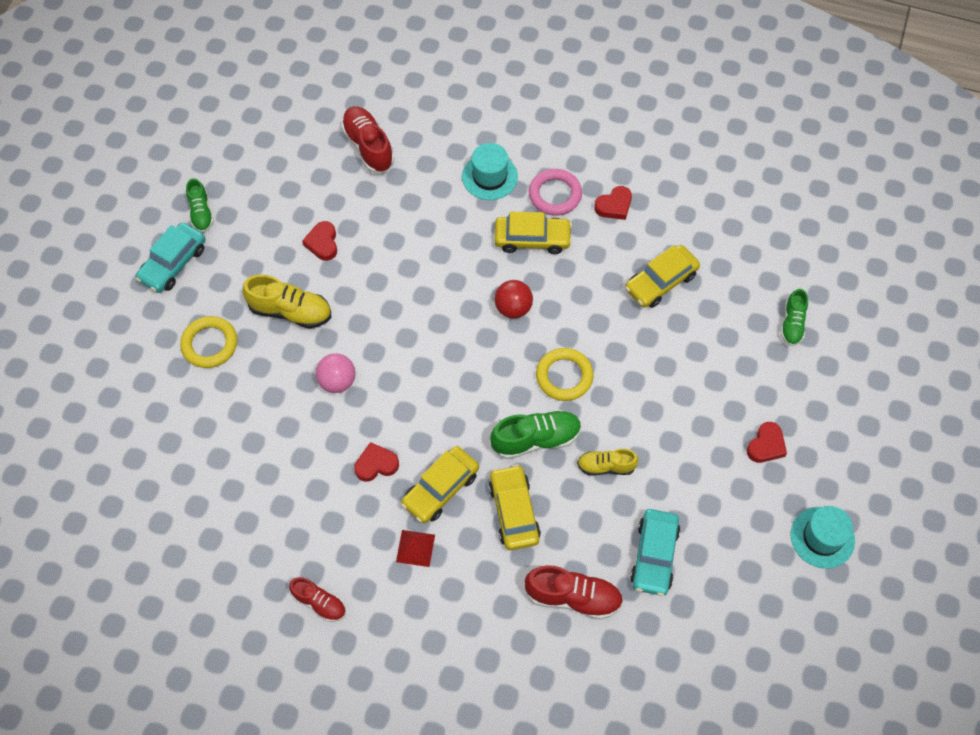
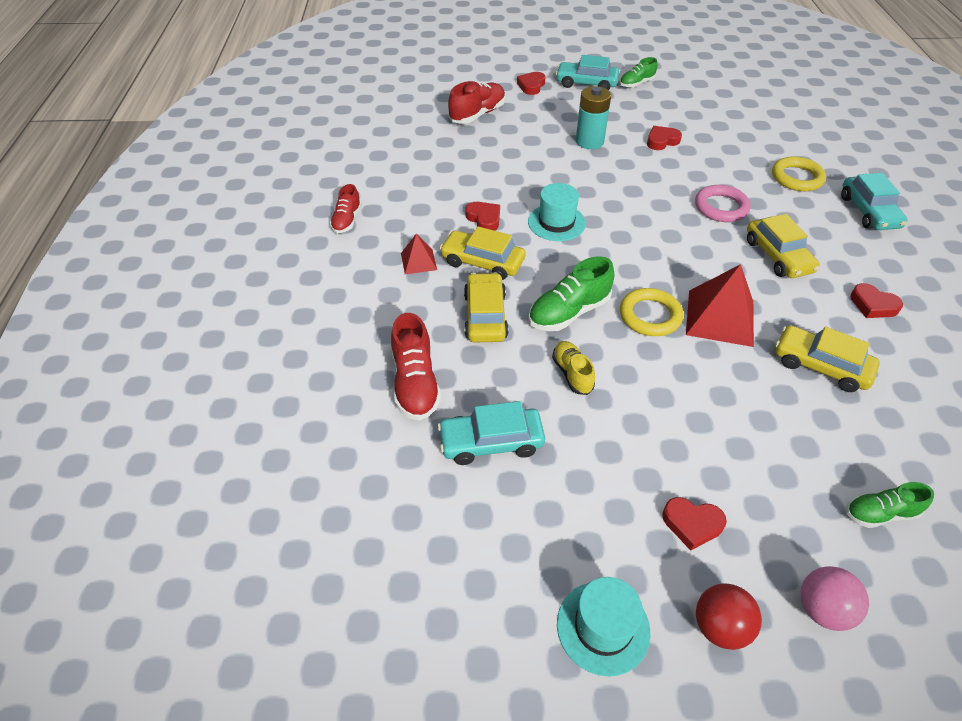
camera: 70 degrees right, 15 degrees down
yellow ring [180,316,237,368] -> yellow ring moved to [772,157,826,191]
yellow shoe [242,274,331,329] -> turquoise battery [576,86,611,149]
pink ball [316,353,355,393] -> pink ball moved to [801,566,869,631]
red shoe [341,106,394,173] -> red shoe moved to [448,81,506,124]
turquoise hat [462,143,518,200] -> turquoise hat moved to [528,183,586,241]
yellow car [488,465,541,550] -> yellow car turned 60 degrees counterclockwise [464,272,509,342]
green shoe [490,410,582,459] -> green shoe turned 90 degrees clockwise [528,256,614,331]
red ball [494,280,533,318] -> red ball moved to [696,584,762,650]
pink ring [529,169,582,216] -> pink ring moved to [695,185,751,222]
none -> red heart [517,72,546,95]
none -> red pyramid [686,264,754,347]
none -> turquoise car [841,173,908,230]

